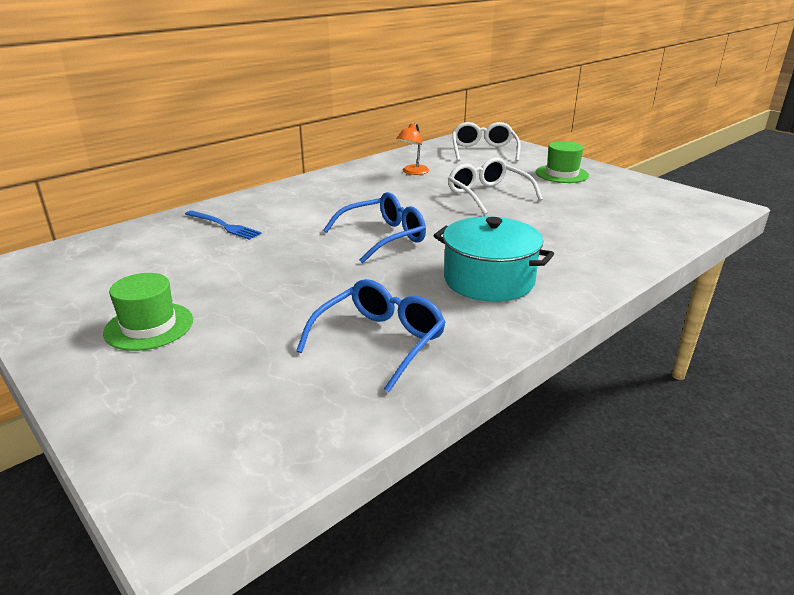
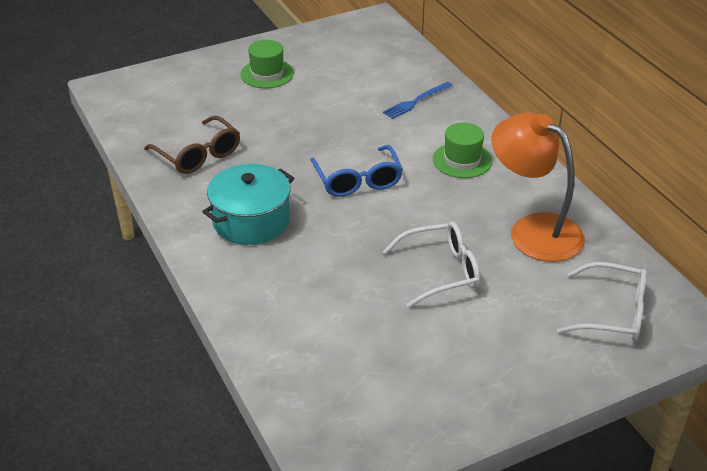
camera: 105 degrees right, 10 degrees up
blue glasses [296,279,446,392] -> brown glasses [144,116,240,174]
orange lamp [396,123,429,175] -> orange lamp [491,112,585,262], size x2.16
green hat [536,141,589,183] -> green hat moved to [433,123,492,178]

